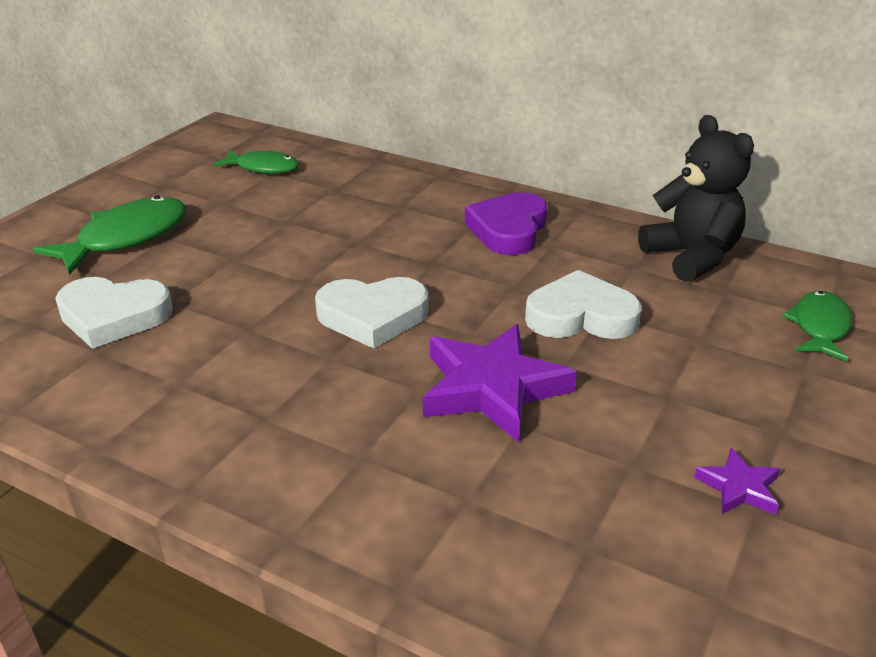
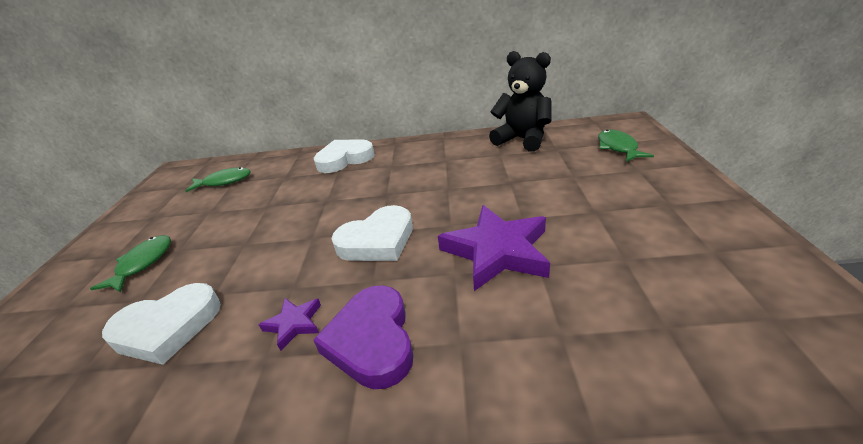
camera: 25 degrees left, 0 degrees up
green fish [33,195,186,275] -> green fish [90,235,171,293], size x0.64
purple heart [465,192,547,255] -> purple heart moved to [313,285,413,389]
white heart [525,270,641,339] -> white heart moved to [314,140,375,173]
purple star [694,448,780,515] -> purple star moved to [259,298,321,351]

